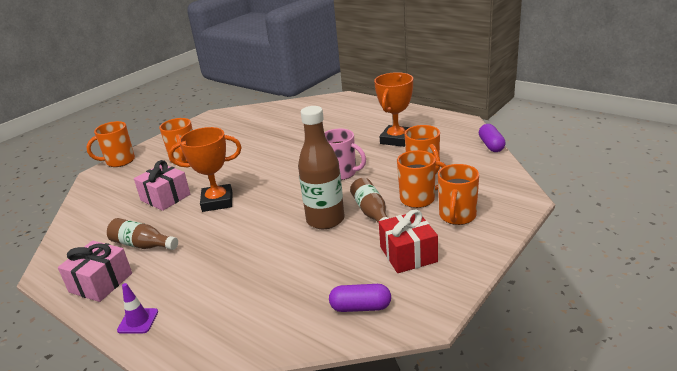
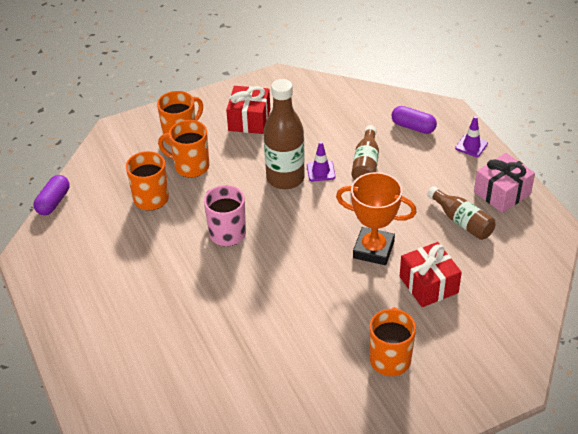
camera: 155 degrees left, 15 degrees up
orange mug [86,121,135,167] -> none
pink gift [134,160,190,211] -> red gift [400,242,462,307]
purple capsule [329,284,391,312] -> purple capsule moved to [392,106,437,134]
brown bottle [350,178,389,225] -> brown bottle moved to [351,125,379,180]
orange trophy [374,72,413,147] -> none
none -> purple traffic cone [307,141,335,181]

